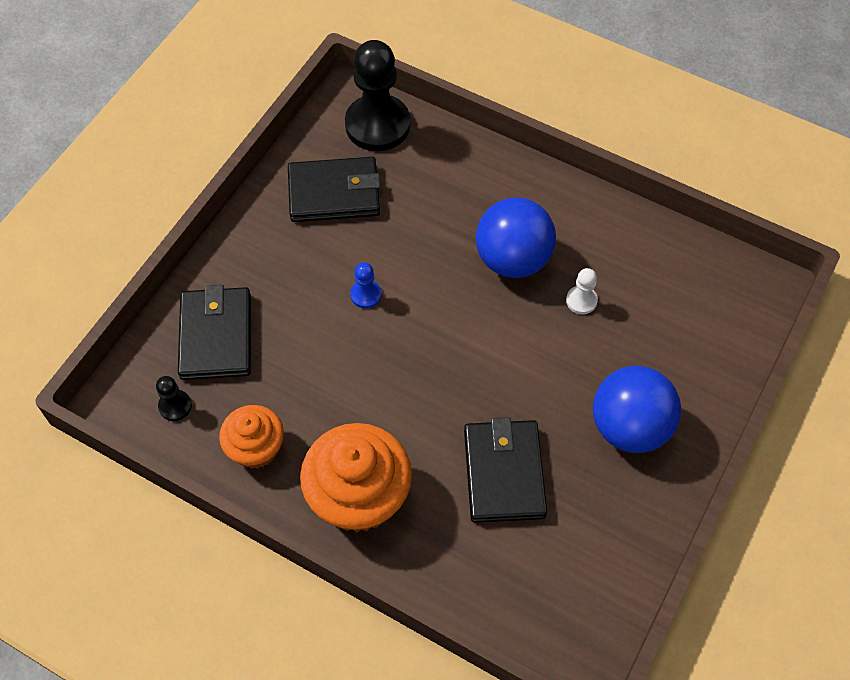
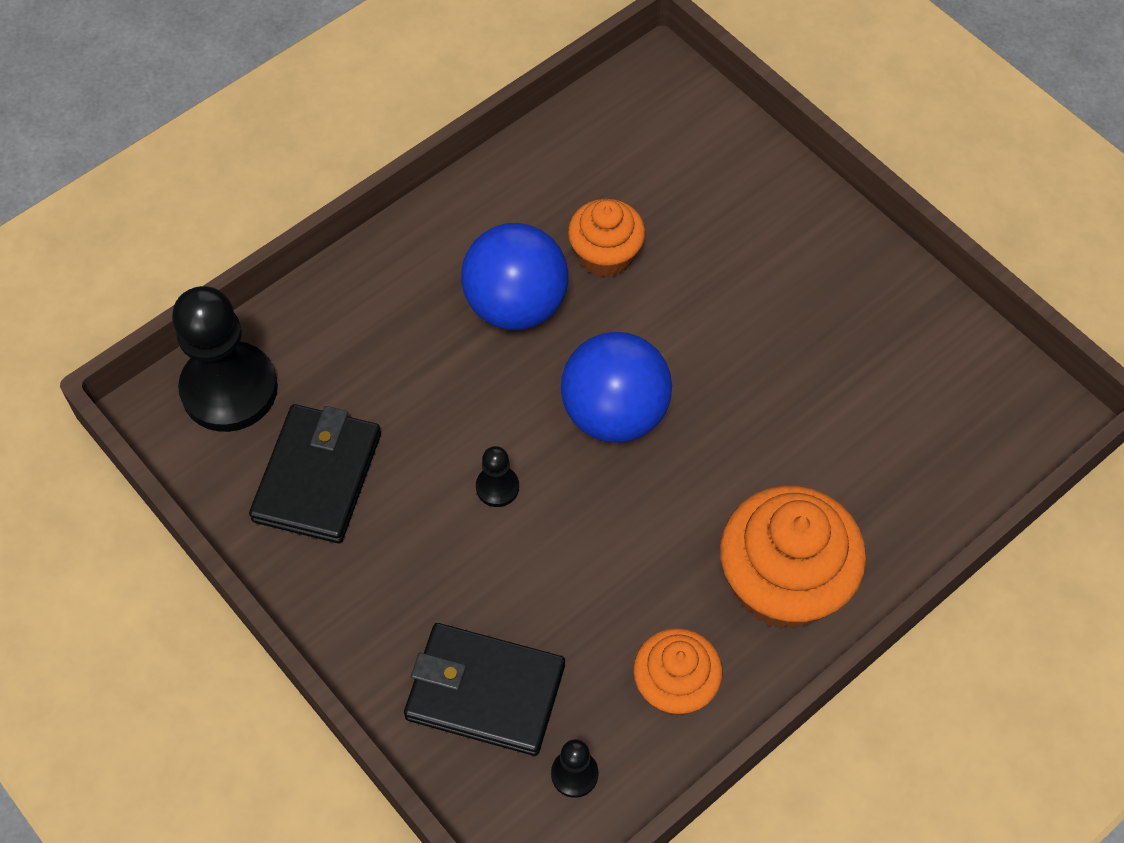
camera: 70 degrees left, 0 degrees up
blue pawn [350,262,382,309] -> black pawn [476,446,519,507]
black wallet [464,417,547,523] -> none
white pawn [566,268,598,314] -> orange cupcake [568,199,645,278]
blue ball [593,366,681,453] -> blue ball moved to [561,332,672,443]

